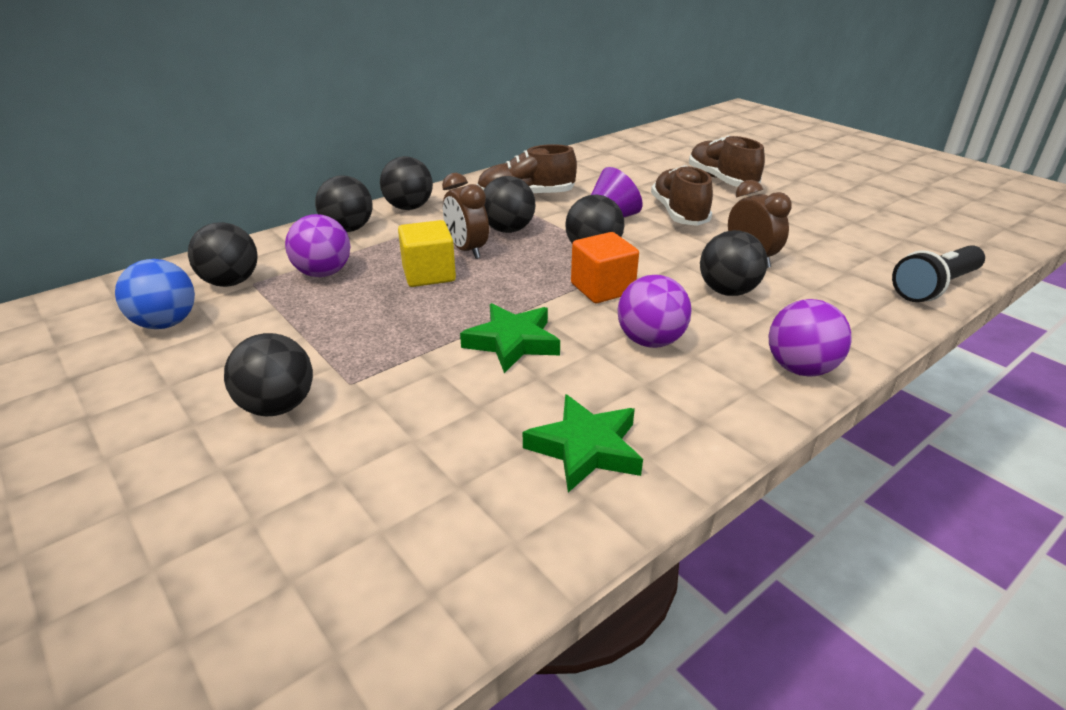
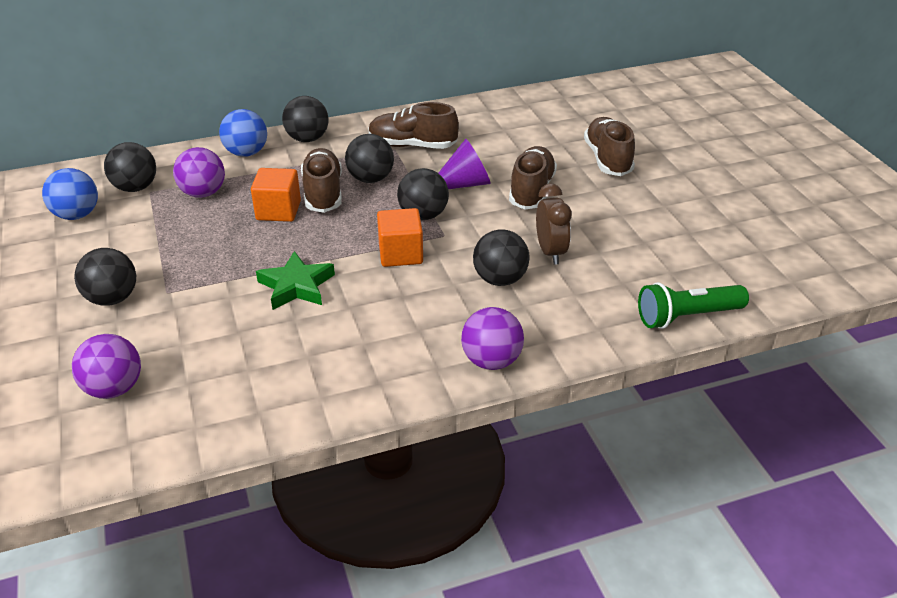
camera: 20 degrees right, 5 degrees up
black ball [315,175,372,232] -> blue ball [219,109,267,157]
yellow cube [398,220,456,287] -> orange cube [251,168,301,222]
brown clock [442,173,489,259] -> brown shoe [301,148,342,213]
green star [523,394,643,493] -> none
purple ball [618,275,692,348] -> purple ball moved to [72,334,141,399]
black flashlight [892,245,985,302] -> green flashlight [638,282,749,329]

